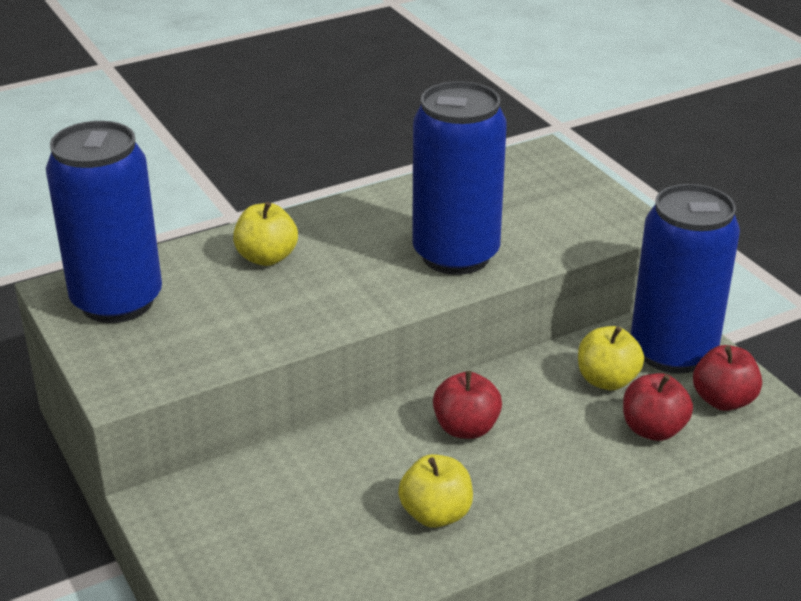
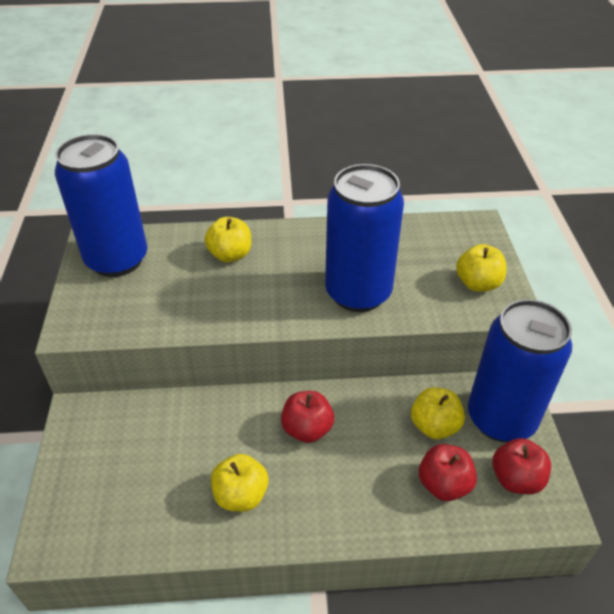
camera: 25 degrees right, 10 degrees up
none -> yellow apple [456,244,507,292]

